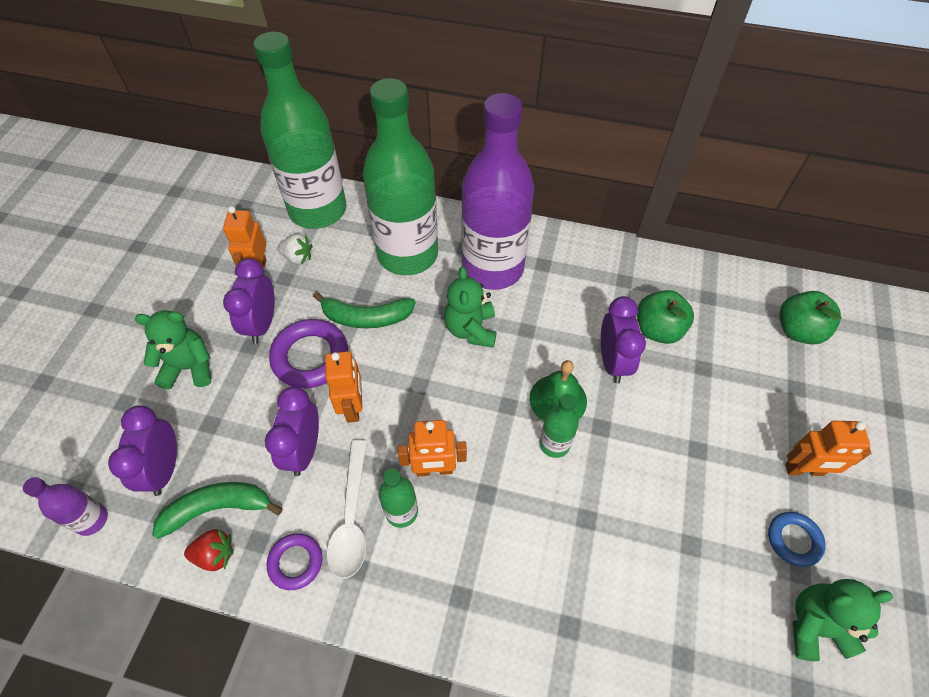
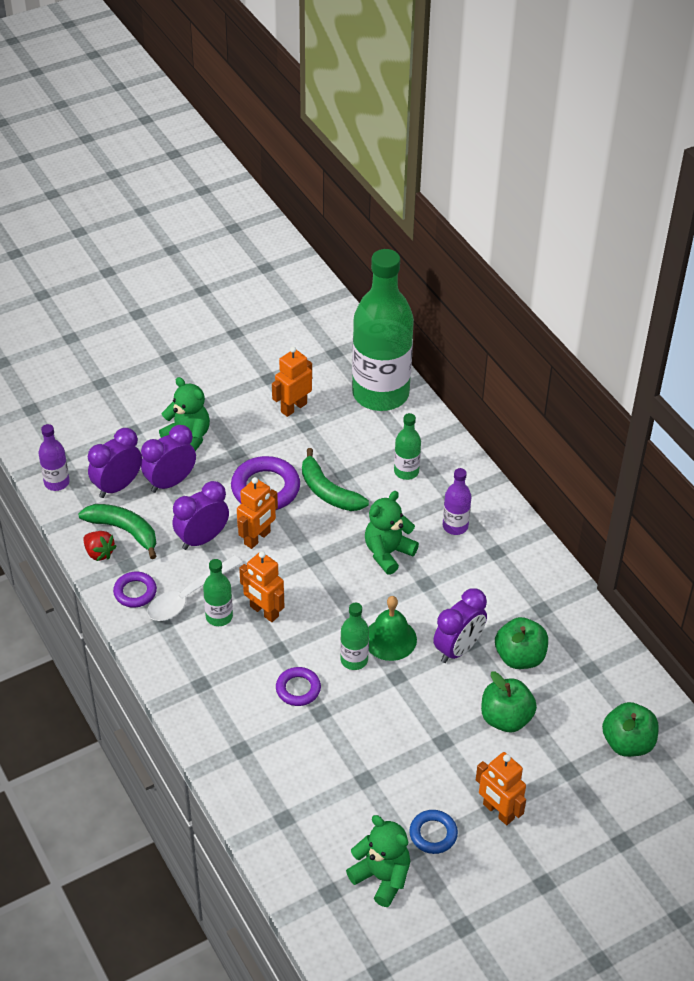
camera: 45 degrees right, 10 degrees down
purple clock [223,258,275,344] -> purple clock moved to [141,425,196,493]
white strawberry [277,234,313,264] -> none
green bottle [363,78,438,275] -> green bottle [394,413,421,480], size x0.42
purple bottle [461,93,534,290] -> purple bottle [443,468,471,535], size x0.42
none -> purple ring [276,667,321,706]
none -> green apple [481,672,537,732]

